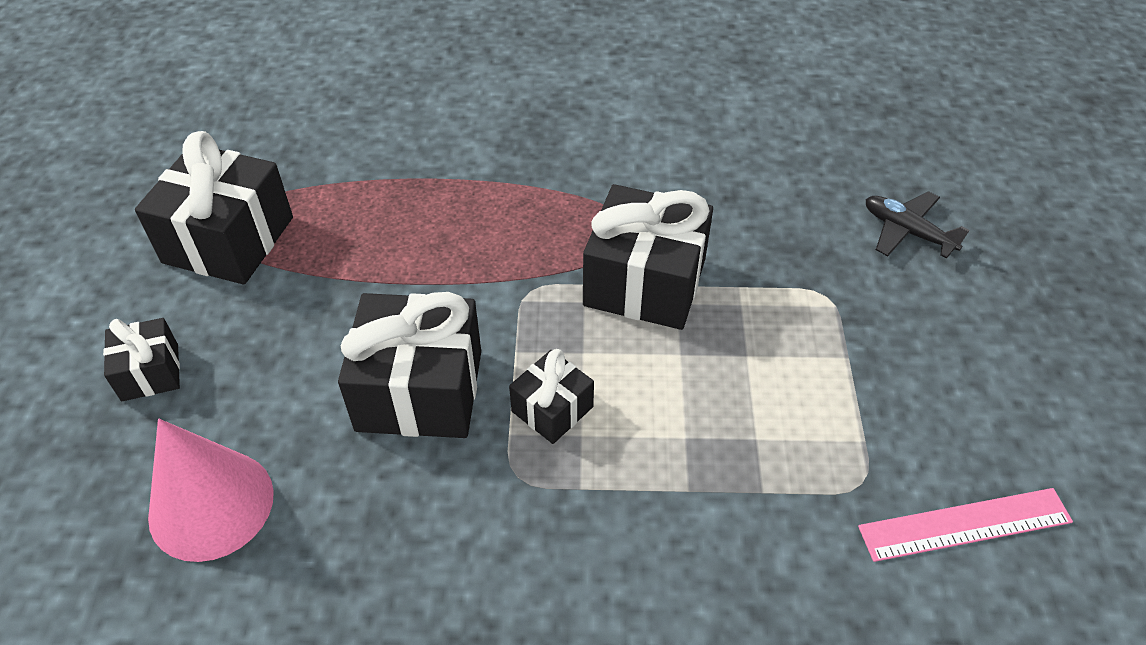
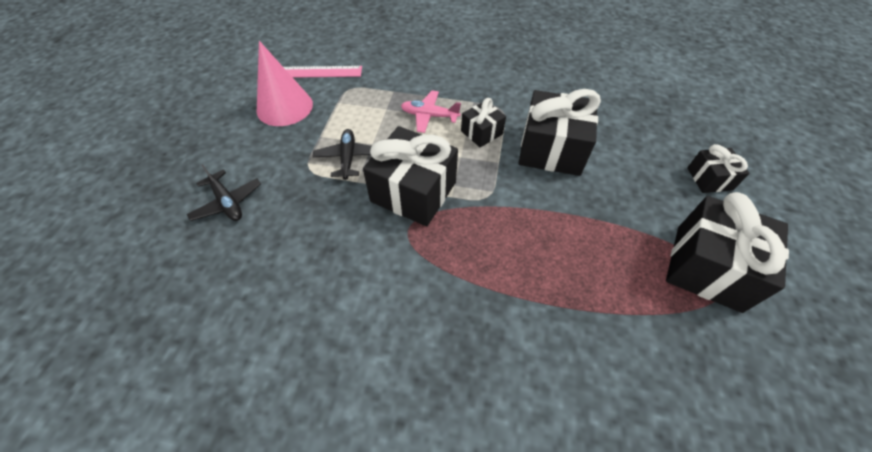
camera: 170 degrees left, 5 degrees up
pink cone [148,419,274,562] -> pink cone moved to [257,41,313,126]
none -> black plane [313,129,372,180]
none -> pink plane [401,90,461,133]

